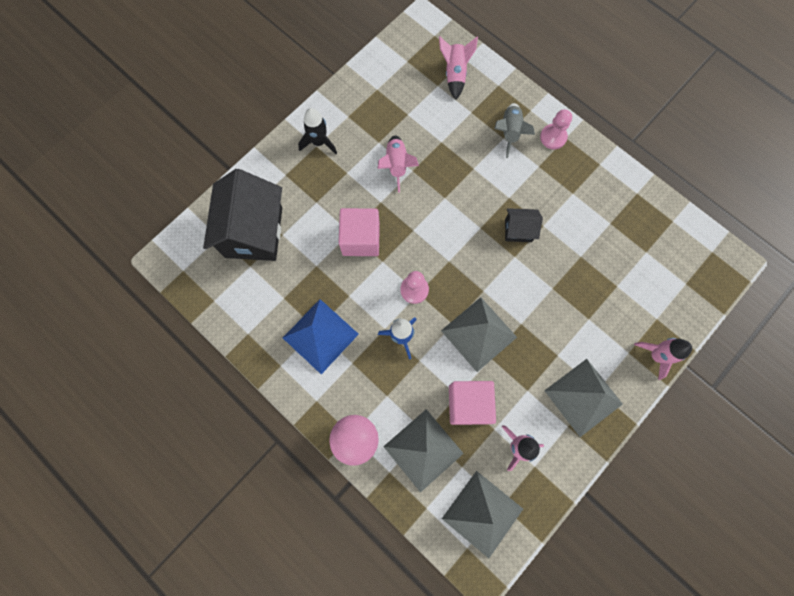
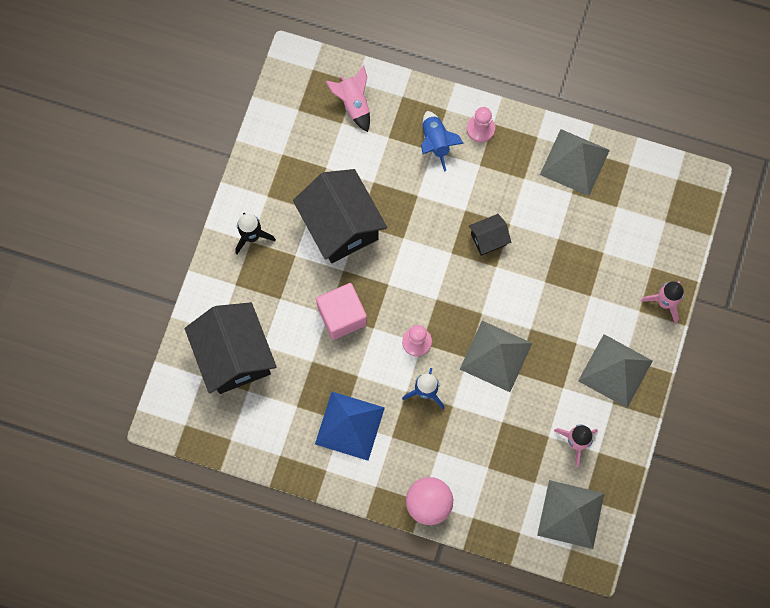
camera: 25 degrees left, 0 degrees up
pink rocket [378,135,419,192] -> black house [293,169,387,263]
grey pyramid [383,409,464,493] -> grey pyramid moved to [540,129,610,196]
pink cube [449,381,496,425] -> none
grey rocket [494,103,535,158] -> blue rocket [421,111,464,172]

